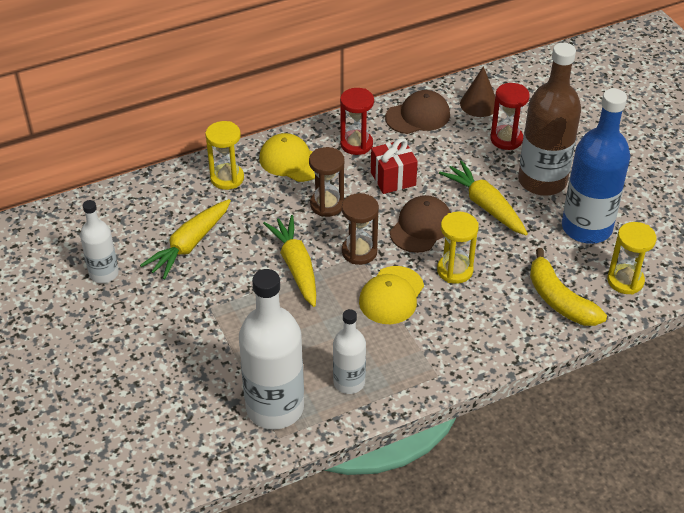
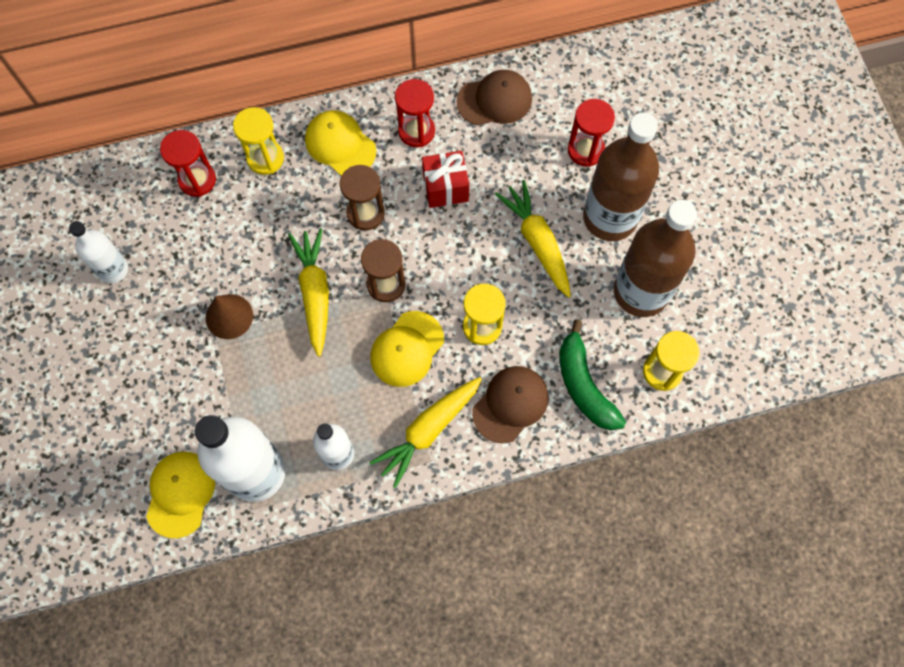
camera: 10 degrees right, 25 degrees up
yellow carrot [140,199,231,279] -> yellow carrot moved to [369,377,482,488]
brown cap [390,195,451,253] -> brown cap moved to [472,366,549,443]
brown cone [460,66,495,117] -> brown cone moved to [206,294,253,339]
yellow banana [530,248,607,326] -> green banana [559,320,626,431]
blue bottle [562,89,630,244] -> brown bottle [614,200,697,317]
none -> yellow cap [146,452,215,538]
none -> red hourglass [160,130,216,197]

